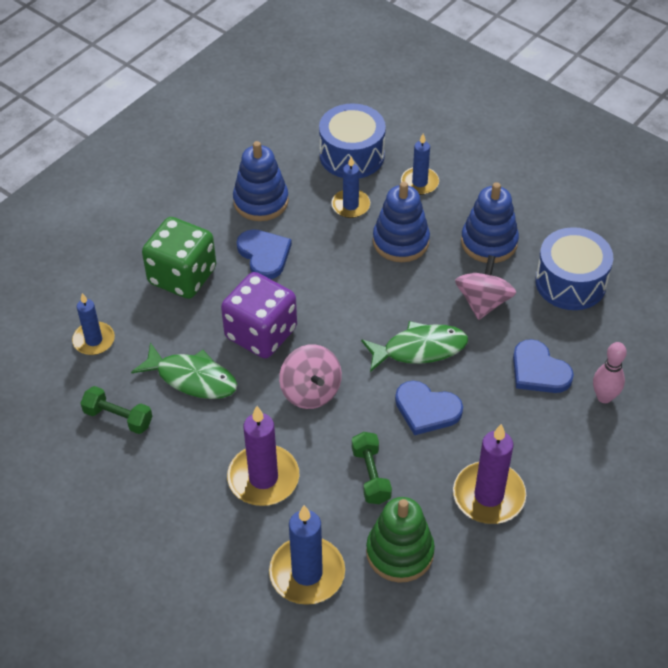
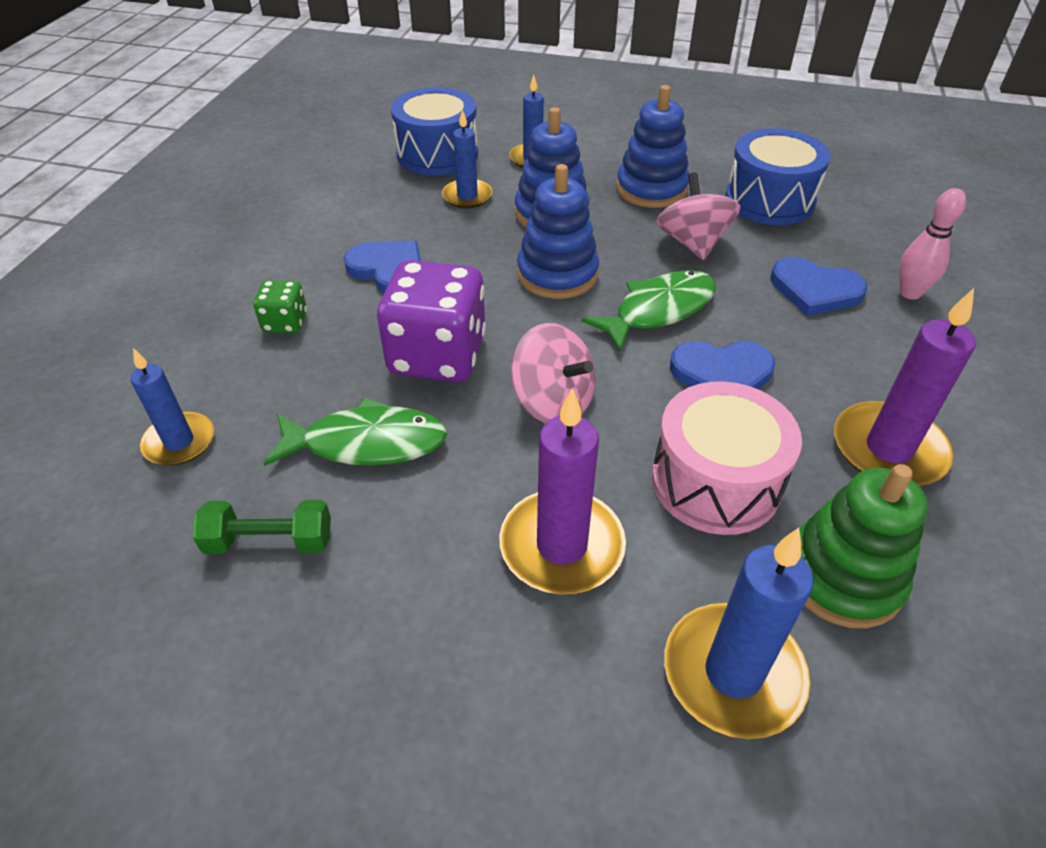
camera: 25 degrees left, 5 degrees down
green dice [142,217,216,299] -> green dice [253,280,307,333], size x0.48
blue stacking toy [233,141,289,221] -> blue stacking toy moved to [517,164,599,299]
green dumbbell [352,432,392,504] -> pink drum [652,381,802,535]

